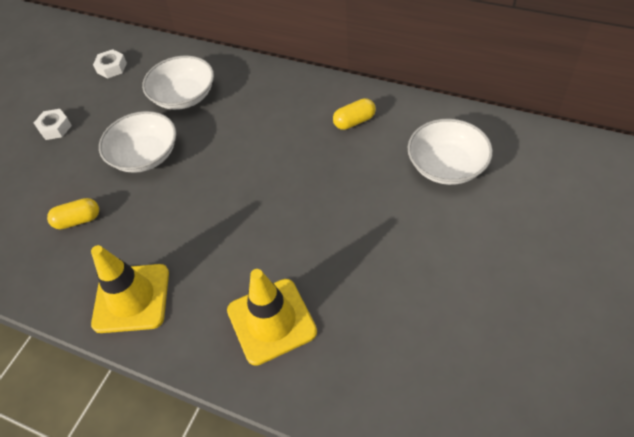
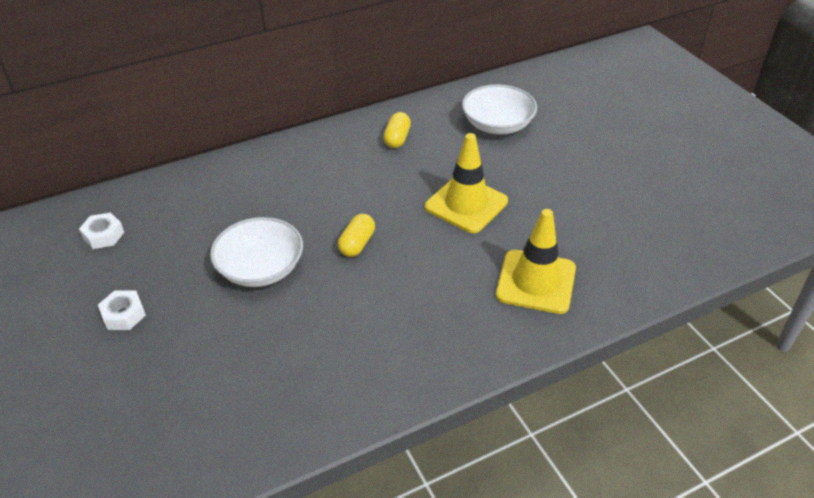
camera: 55 degrees left, 10 degrees down
yellow capsule [47,198,99,229] -> yellow capsule moved to [338,214,375,257]
yellow traffic cone [91,245,169,333] -> yellow traffic cone moved to [425,133,508,233]
white bowl [142,56,214,110] -> none

